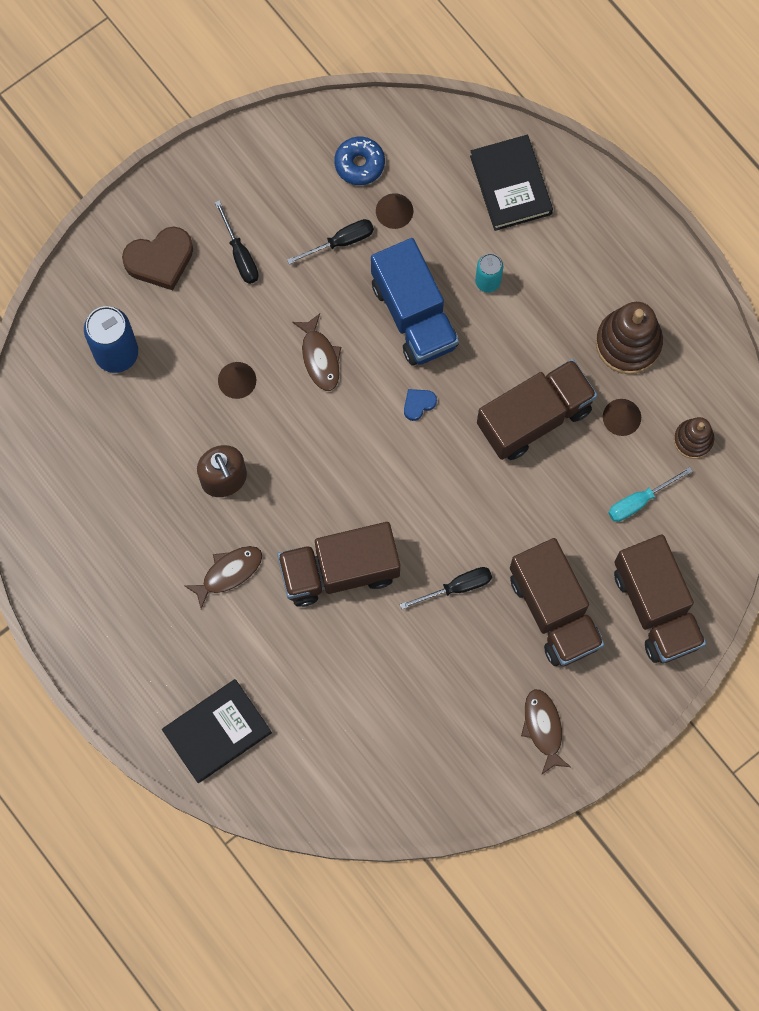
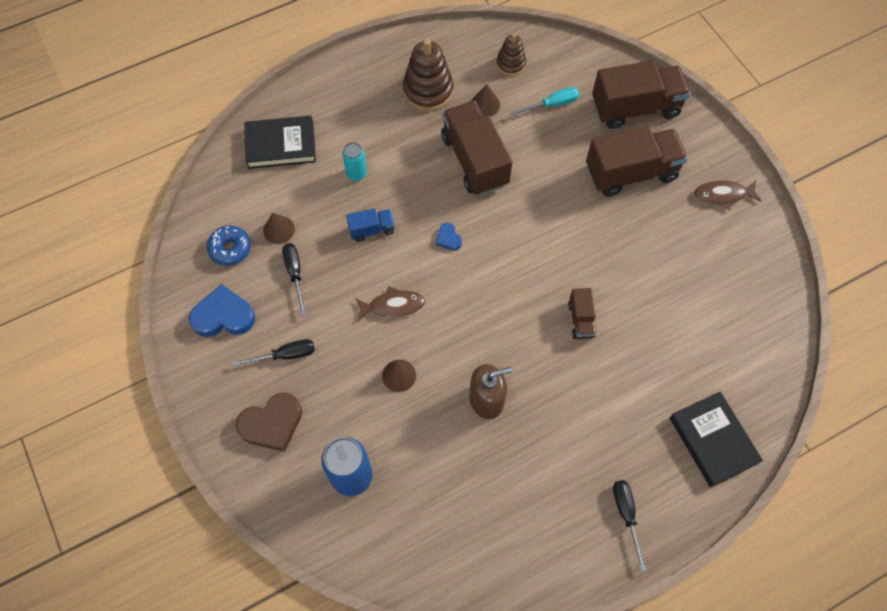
camera: 80 degrees left, 10 degrees down
brown heart [122,227,193,290] -> brown heart turned 75 degrees clockwise [236,393,302,452]
brown fish [184,546,263,609] -> none
brown truck [277,522,400,607] -> brown truck [568,288,596,339], size x0.48
blue truck [371,238,459,366] -> blue truck [346,208,395,242], size x0.48
black screwdriver [400,567,492,609] -> black screwdriver moved to [613,480,647,572]
turquoise screwdriver [608,467,693,522] -> turquoise screwdriver turned 90 degrees counterclockwise [510,87,579,116]
none -> blue heart [189,284,255,337]

